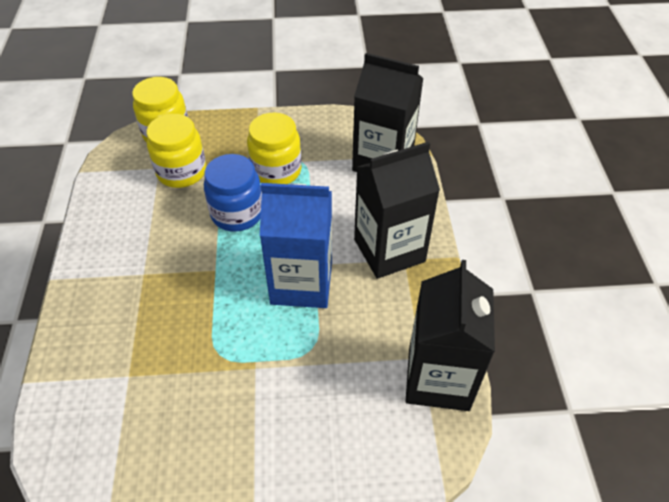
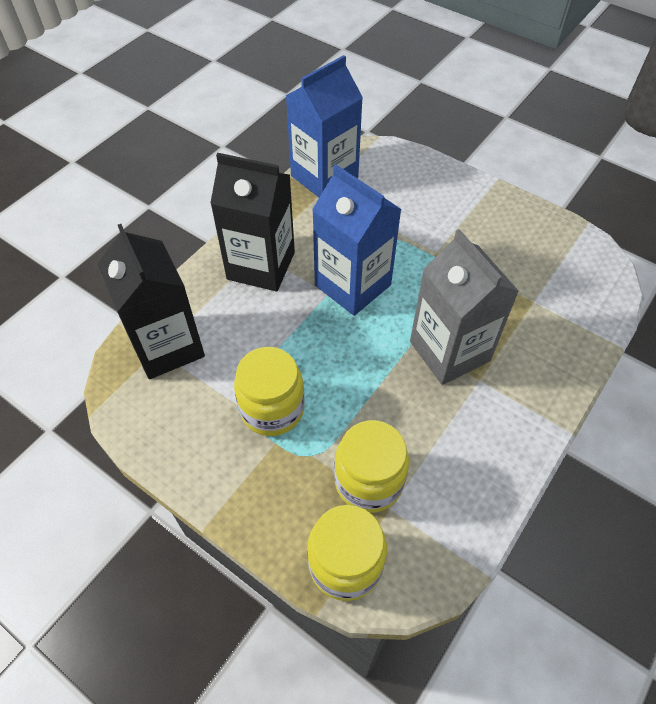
camera: 140 degrees left, 5 degrees up
blue jar [204,154,262,232] -> none
black carton [406,260,495,411] -> blue carton [286,55,363,197]
none -> grey carton [410,229,519,385]

